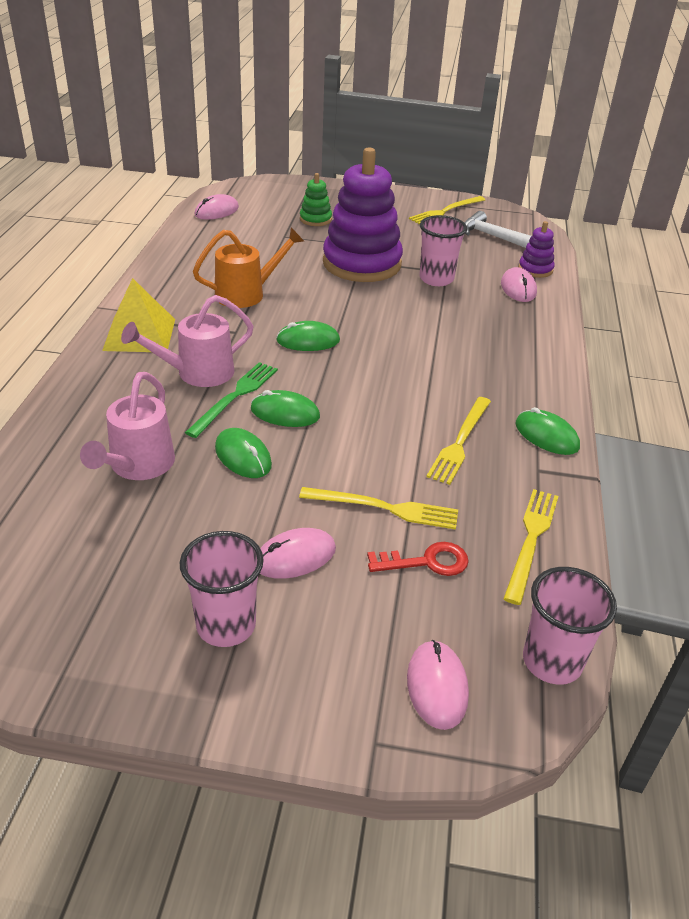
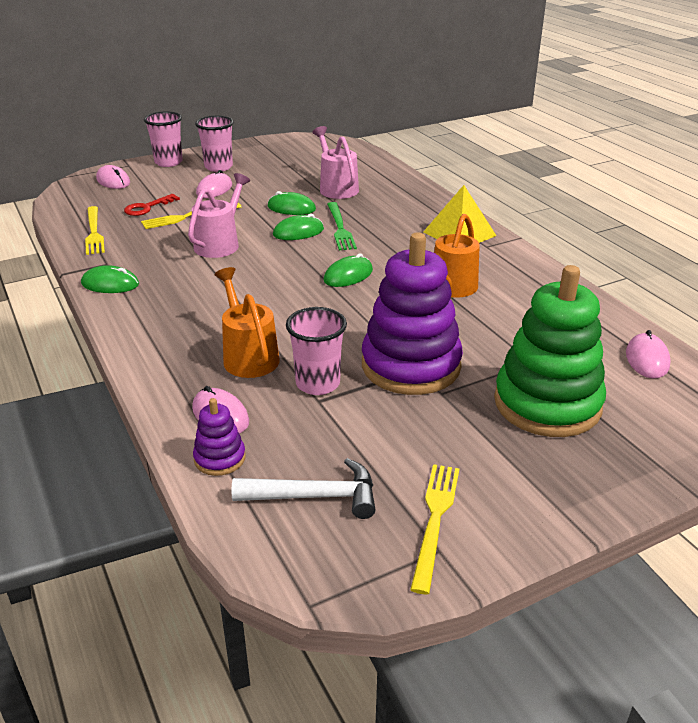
camera: 145 degrees right, 5 degrees down
pink watering can [121,295,254,387] -> pink watering can moved to [188,173,250,258]
green stacking toy [300,173,332,226] -> green stacking toy [494,265,606,437], size x2.25
yellow fork [426,397,491,485] -> none
pink cup [523,567,617,685] -> pink cup moved to [144,111,183,167]
none -> orange watering can [215,267,280,378]

